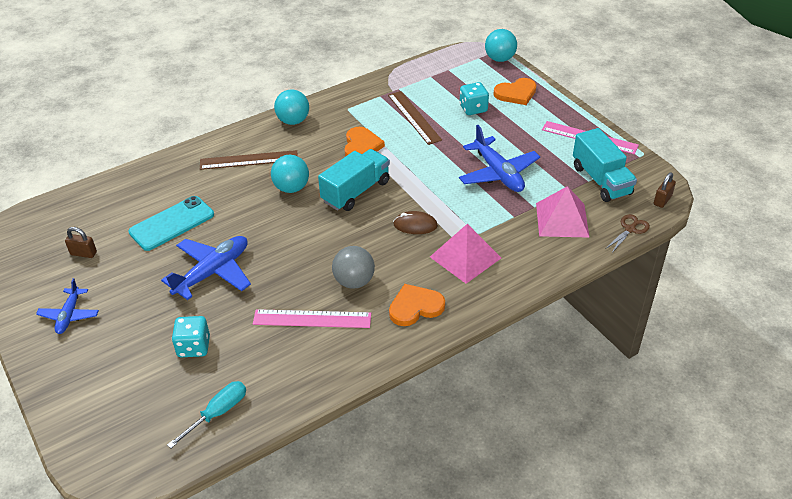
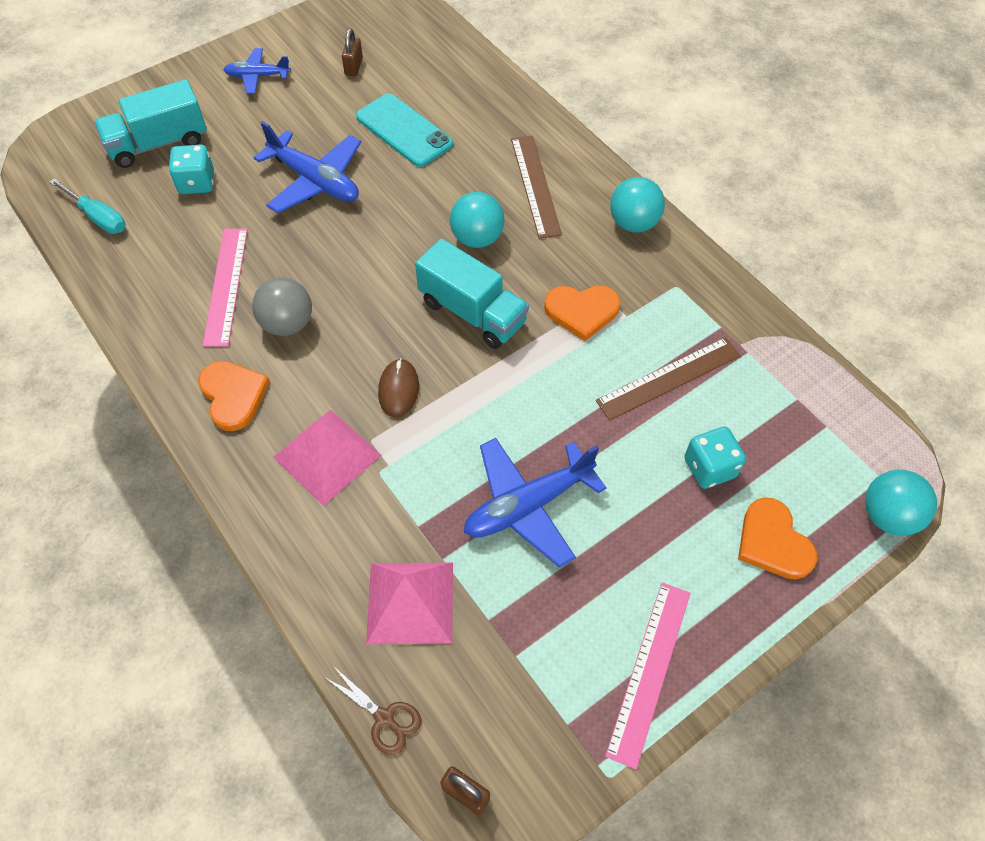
camera: 85 degrees right, 15 degrees up
turquoise truck [573,128,637,202] -> turquoise truck moved to [94,79,207,168]

